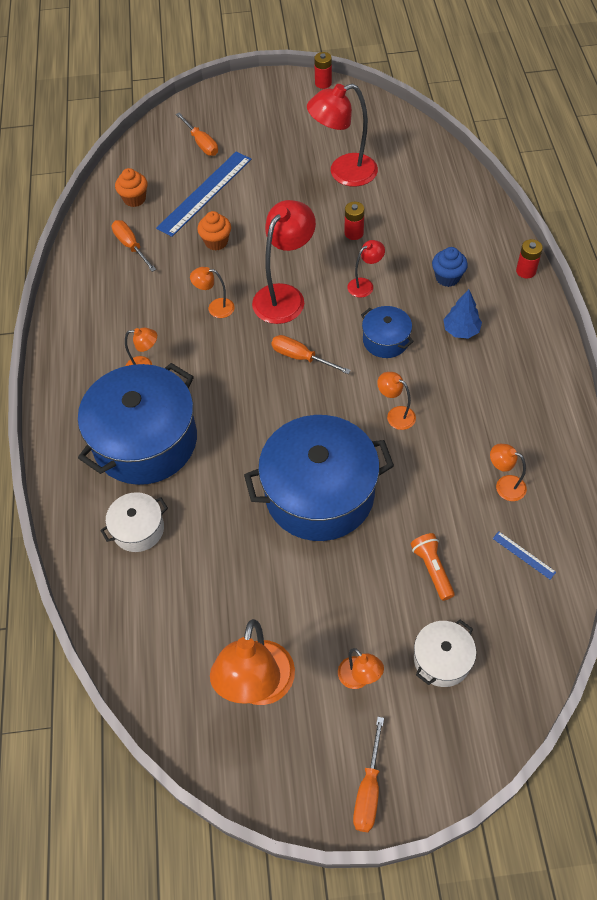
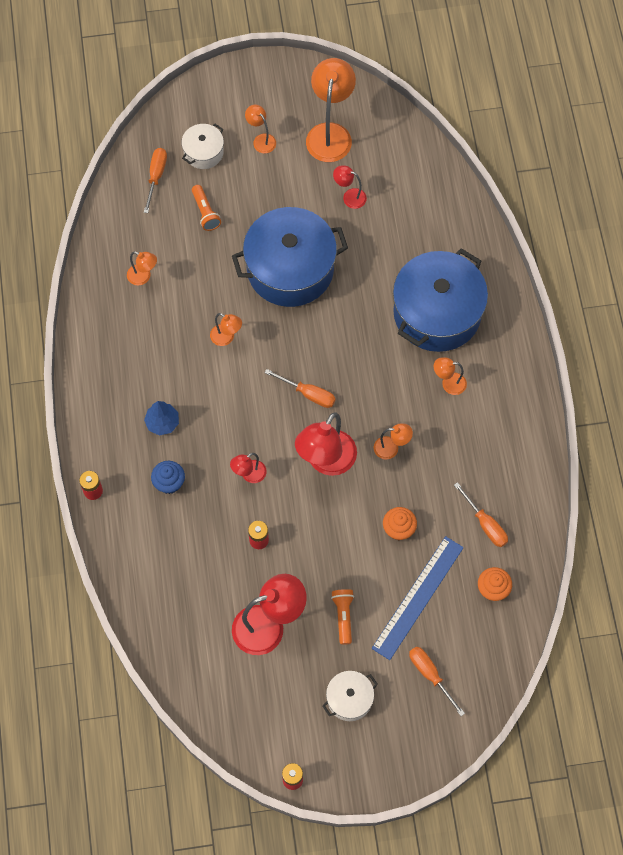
camera: 175 degrees right, 10 degrees up
white pot [100,492,168,552] -> white pot moved to [322,671,378,721]
orange screwdriver [353,717,384,832] -> orange screwdriver moved to [144,148,167,213]
blue pot [361,306,414,358] -> none
blue ruler [493,531,556,580] -> none
none -> orange flashlight [331,589,354,645]
none -> red lamp [333,165,367,209]

